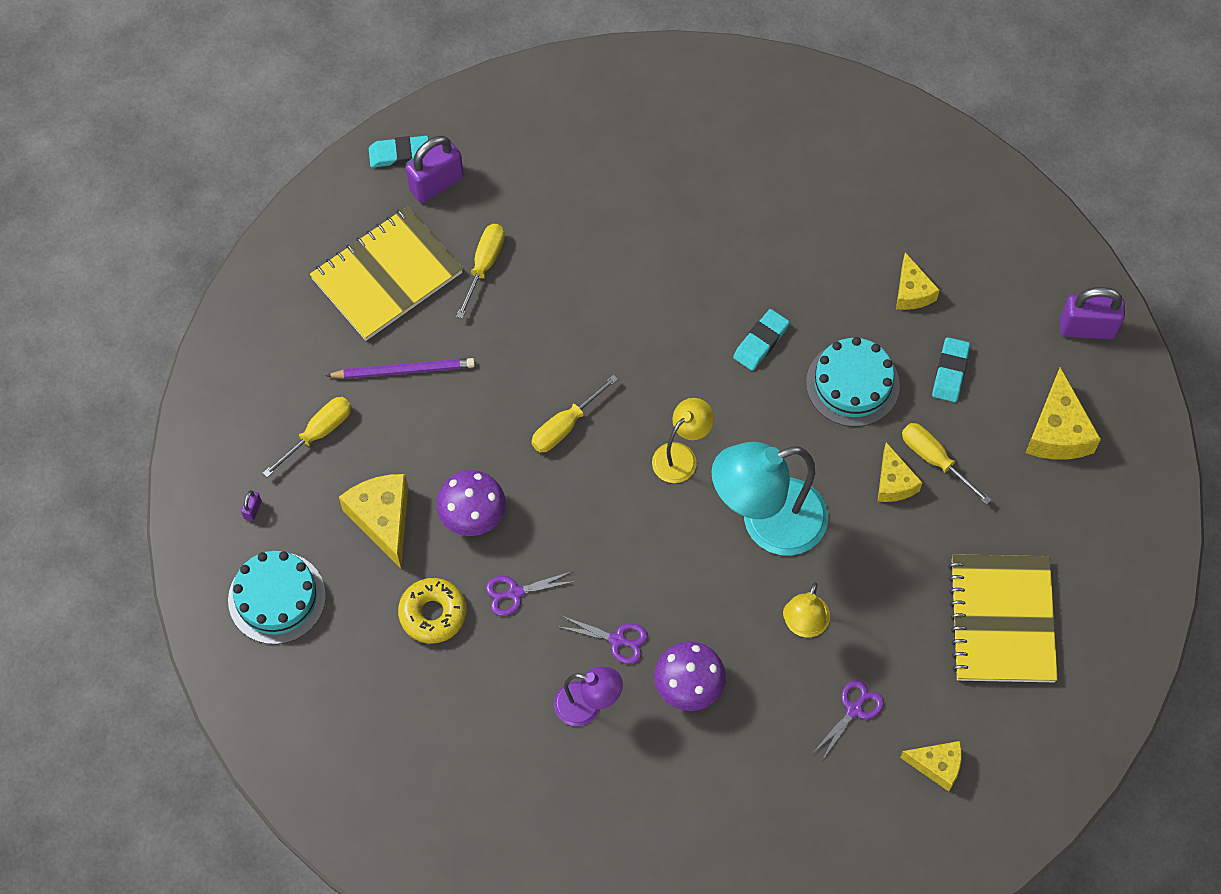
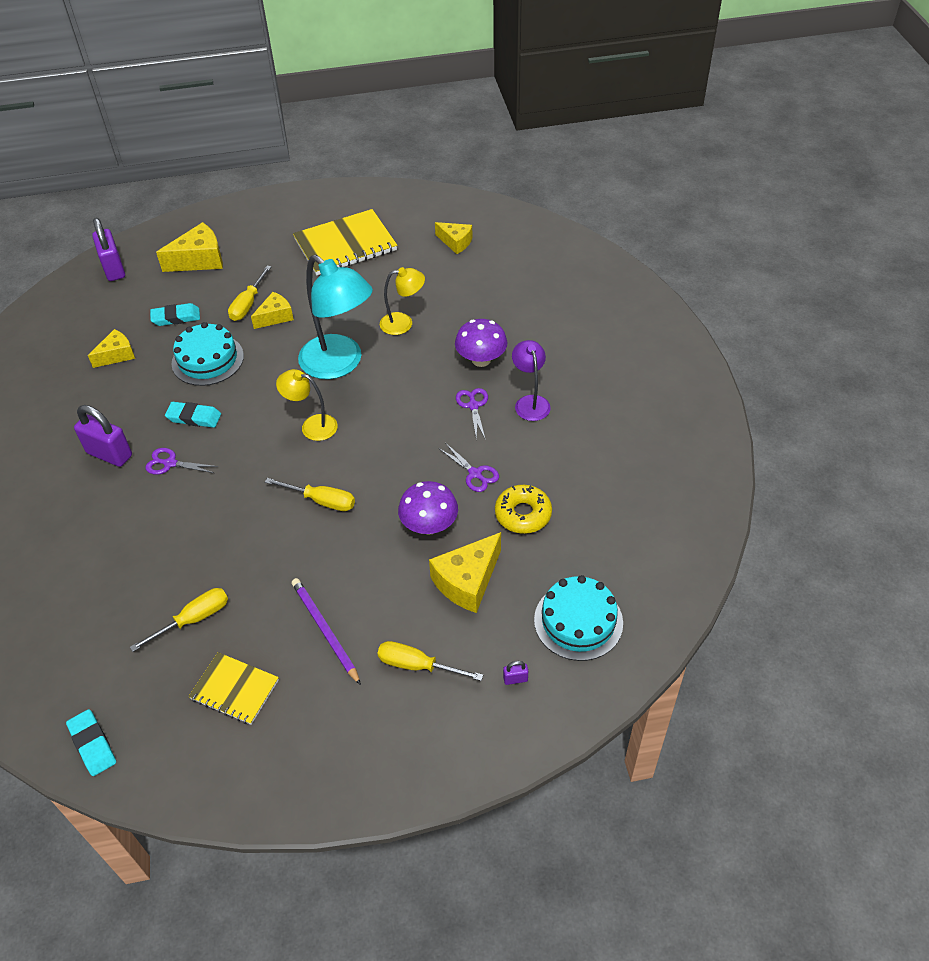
camera: 115 degrees left, 15 degrees down
yellow notebook [310,207,463,341] -> yellow notebook [189,652,279,725], size x0.58
purple padlock [405,135,464,203] -> purple padlock moved to [74,405,132,467]
yellow screwdriver [456,224,505,319] -> yellow screwdriver turned 150 degrees clockwise [130,588,228,652]
purple scissors [814,680,884,759] -> purple scissors moved to [146,448,218,475]
yellow cheese [900,741,962,791] -> yellow cheese turned 135 degrees clockwise [435,222,473,254]

